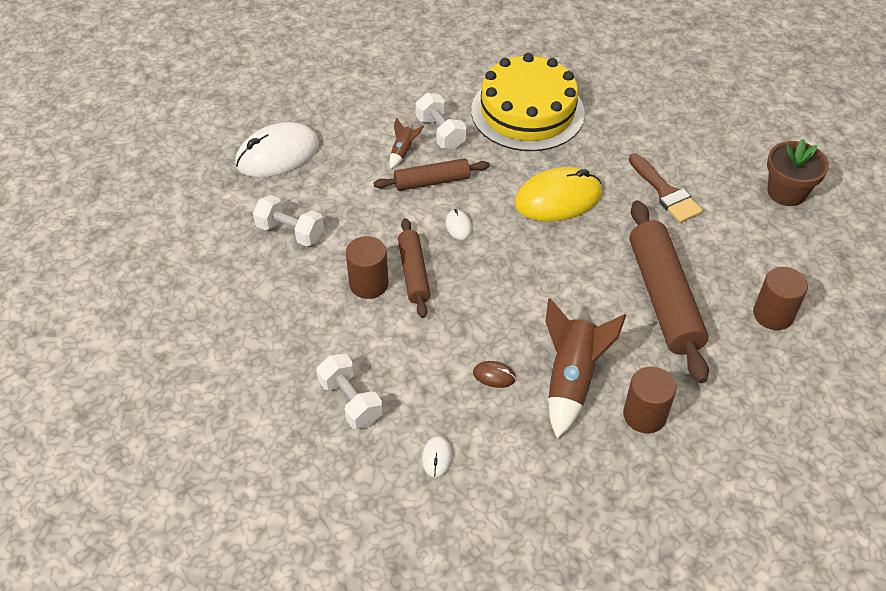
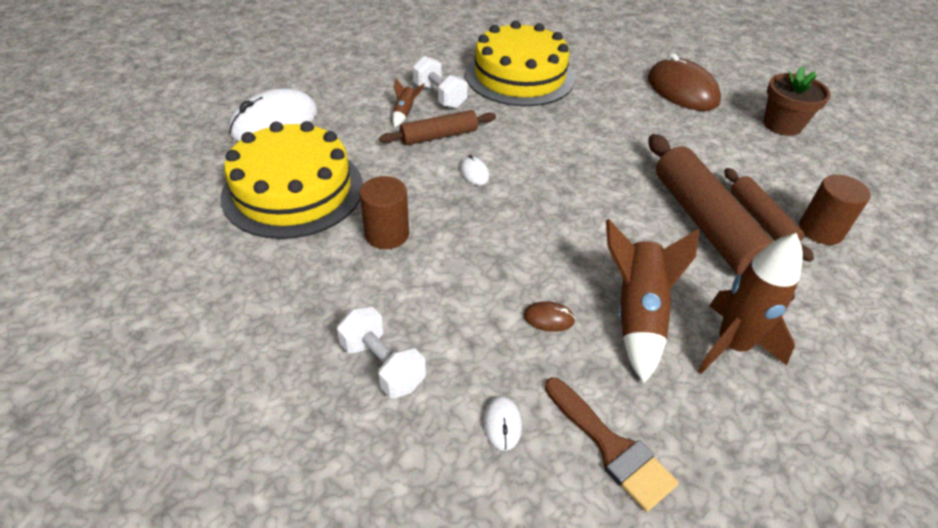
camera: 10 degrees left, 5 degrees down
white dumbbell [253,195,324,246] -> yellow cake [220,121,363,239]
brown rolling pin [398,218,431,318] -> brown rolling pin moved to [724,168,814,262]
yellow mouse [514,167,602,222] -> none
brown cylinder [623,367,676,433] -> brown rocket [697,233,803,374]
brown brush [629,153,703,223] -> brown brush moved to [545,378,679,512]
none -> brown mouse [648,54,721,111]

